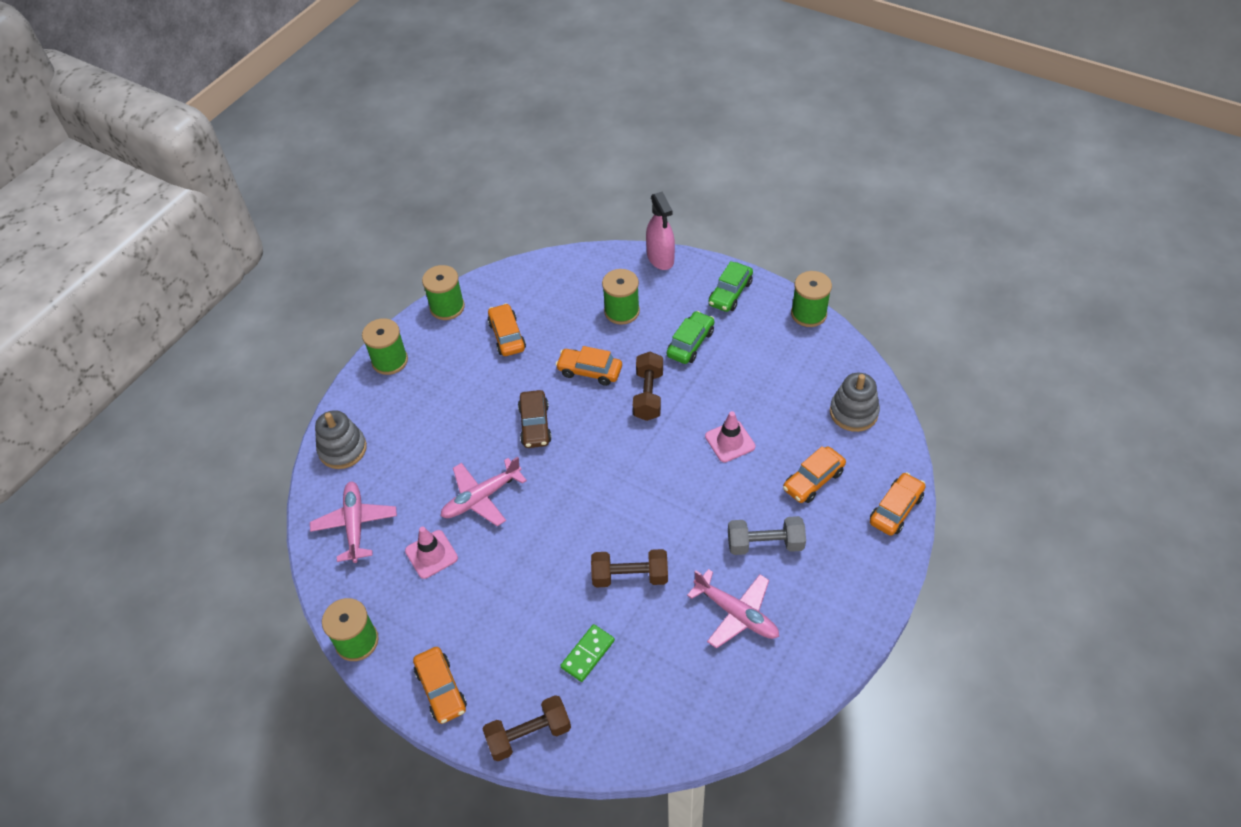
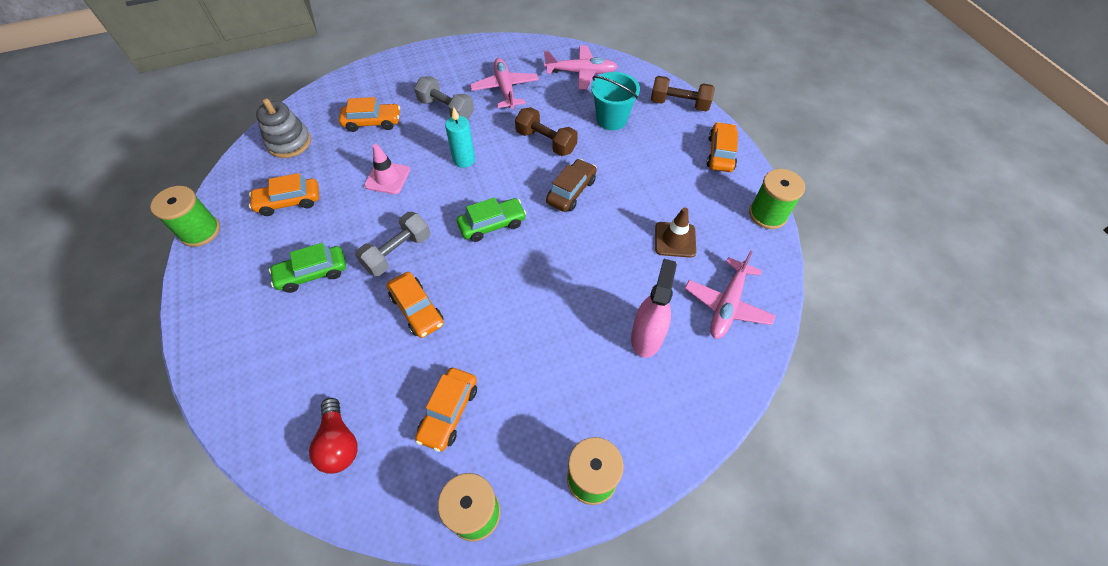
camera: 145 degrees left, 5 degrees up
grey stacking toy [315,410,367,469] -> none
pink traffic cone [405,526,458,579] -> brown traffic cone [655,207,696,258]
pink plane [441,457,527,526] -> pink plane moved to [544,45,618,90]
brown car [518,390,552,448] -> brown car moved to [546,159,597,212]
green domino [560,624,615,682] -> turquoise bucket [591,72,640,130]
green spool [602,269,640,325] -> none
brown dumbbell [633,352,663,421] -> grey dumbbell [355,212,430,276]
pink spray bottle [646,192,675,270] -> pink spray bottle moved to [631,259,677,358]
green car [708,261,753,312] -> green car moved to [457,197,526,242]
orange car [870,472,926,536] -> orange car moved to [249,173,319,216]
none -> red light bulb [309,398,358,474]
none -> turquoise candle [445,107,475,168]

